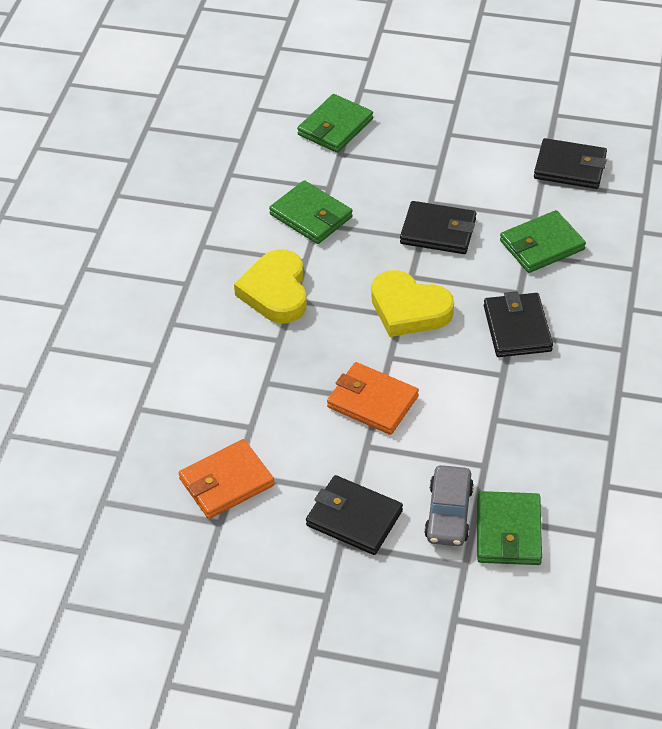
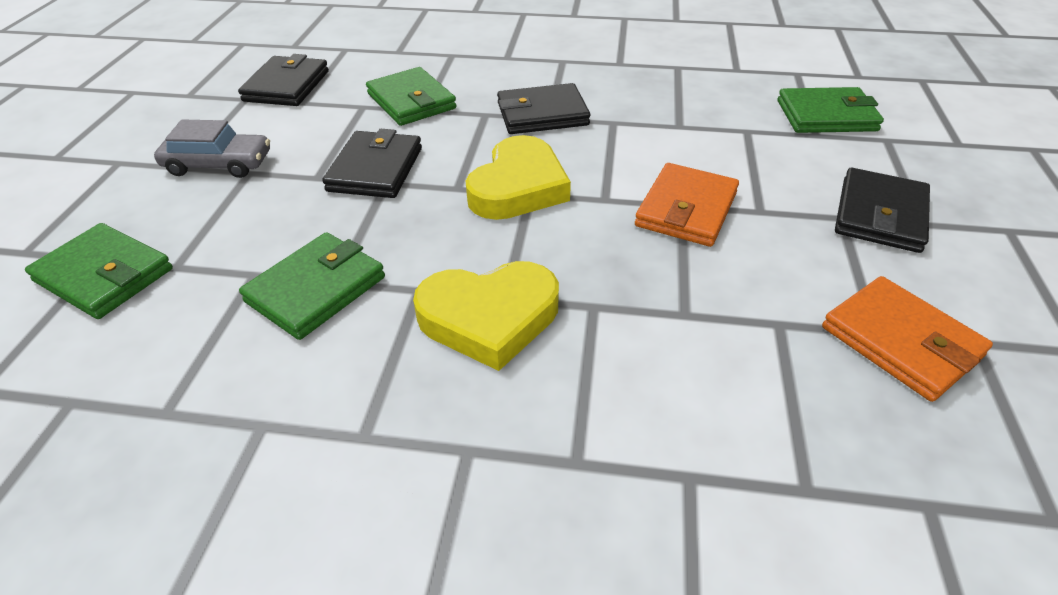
camera: 95 degrees left, 5 degrees down
grey car [424,465,474,546] -> grey car moved to [154,119,270,178]

